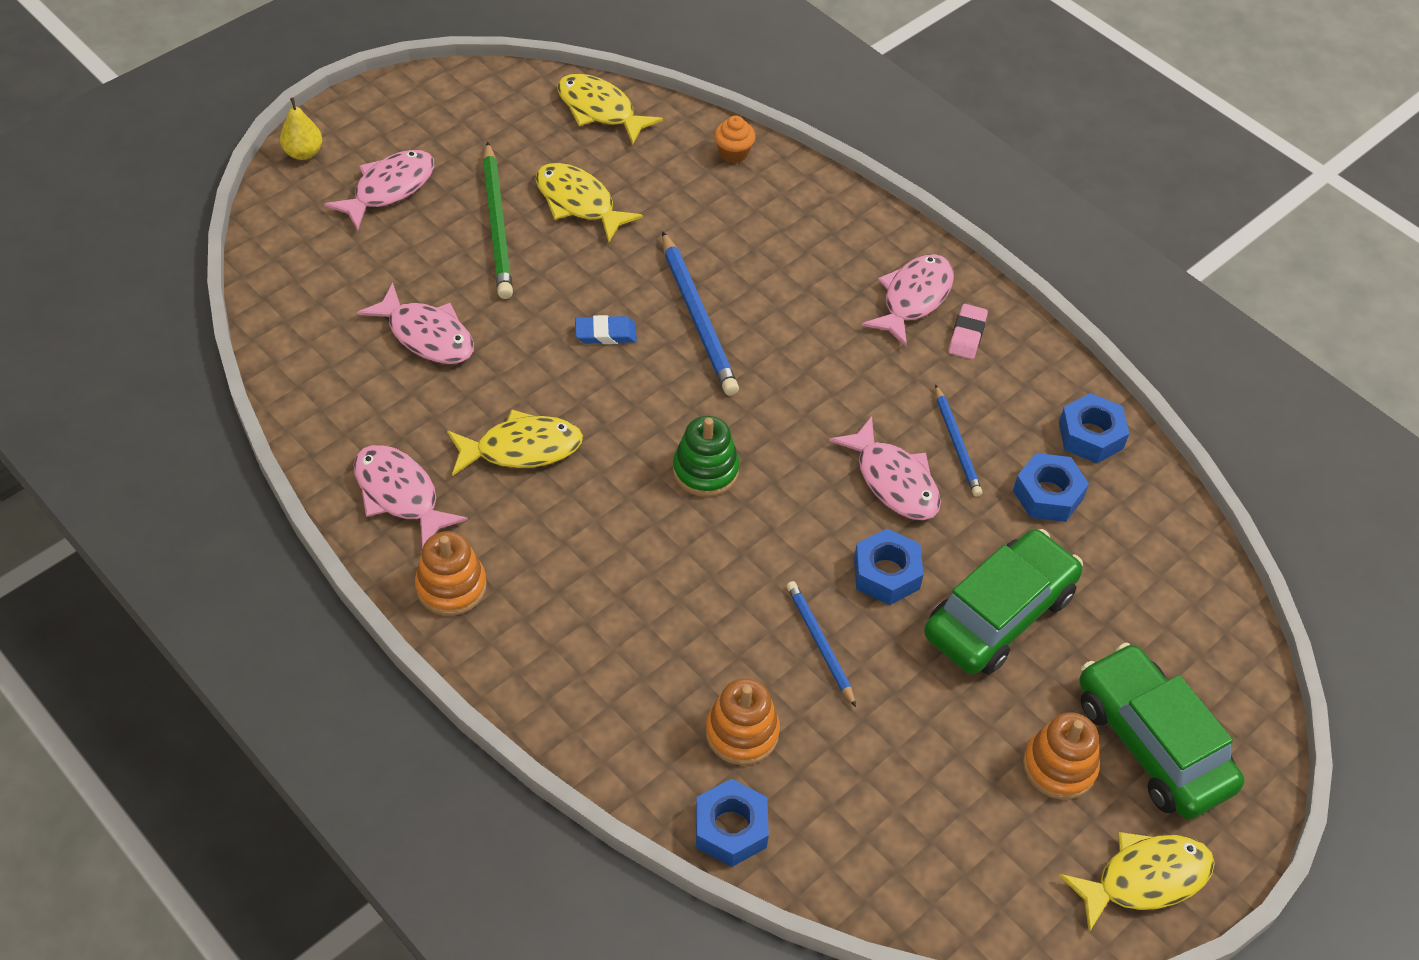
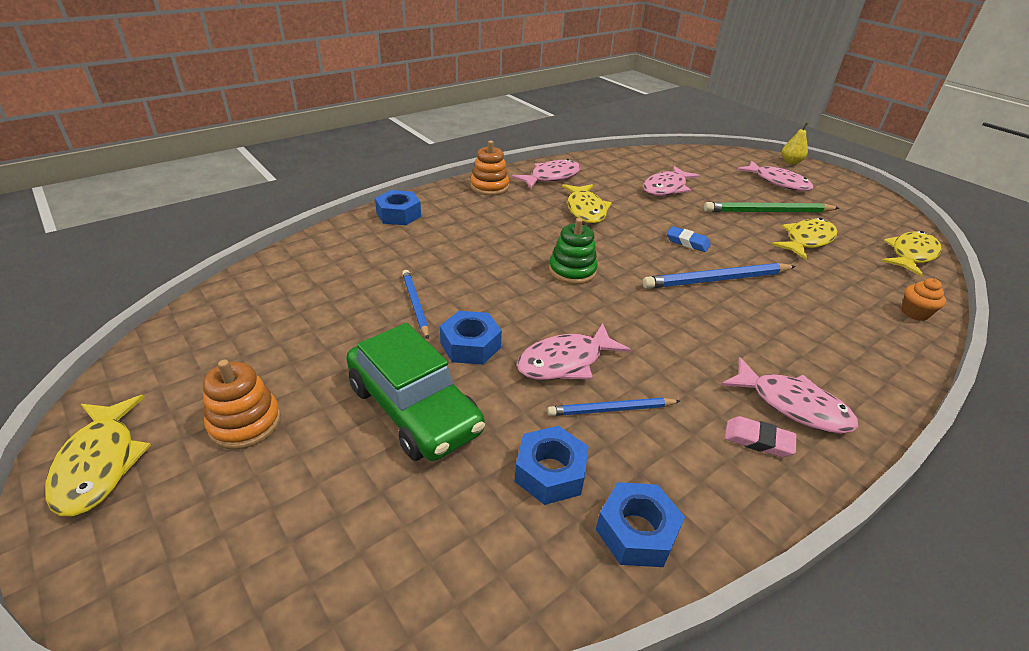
camera: 95 degrees right, 15 degrees down
blue eraser [575,315,637,344] -> blue eraser turned 60 degrees counterclockwise [667,226,711,252]
blue nut [696,779,769,867] -> blue nut moved to [375,190,421,225]
orange stacking toy [706,678,780,765] -> none
blue pencil [787,581,856,707] -> blue pencil turned 90 degrees counterclockwise [402,270,429,339]
green car [1079,643,1244,819] -> none

